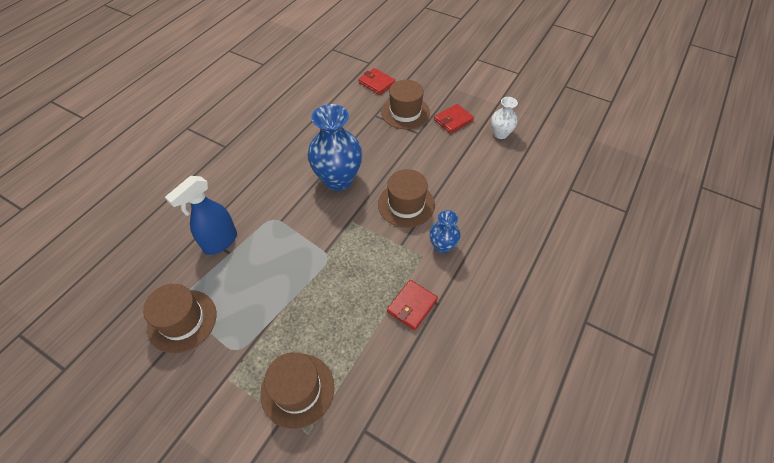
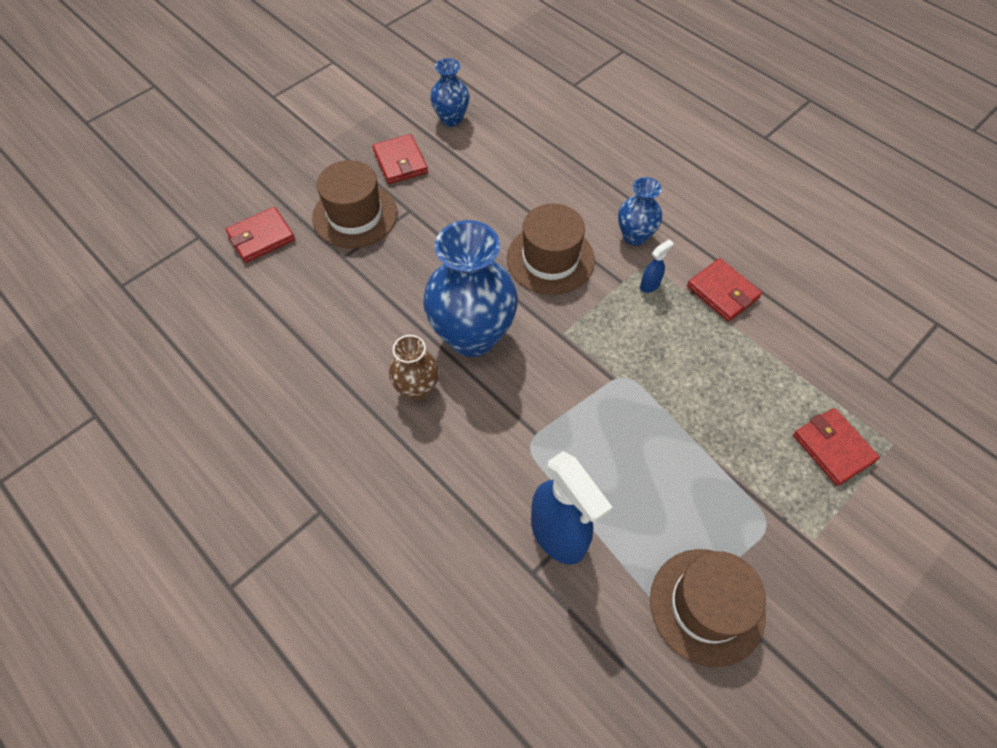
camera: 75 degrees left, 5 degrees up
brown hat [260,352,334,429] -> red wallet [793,408,880,486]
white vase [491,97,518,139] -> blue vase [430,58,469,127]
none -> brown vase [389,335,439,401]
none -> blue spray bottle [640,239,674,293]

